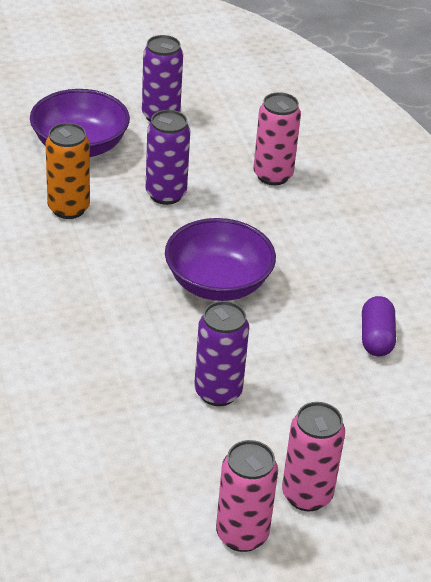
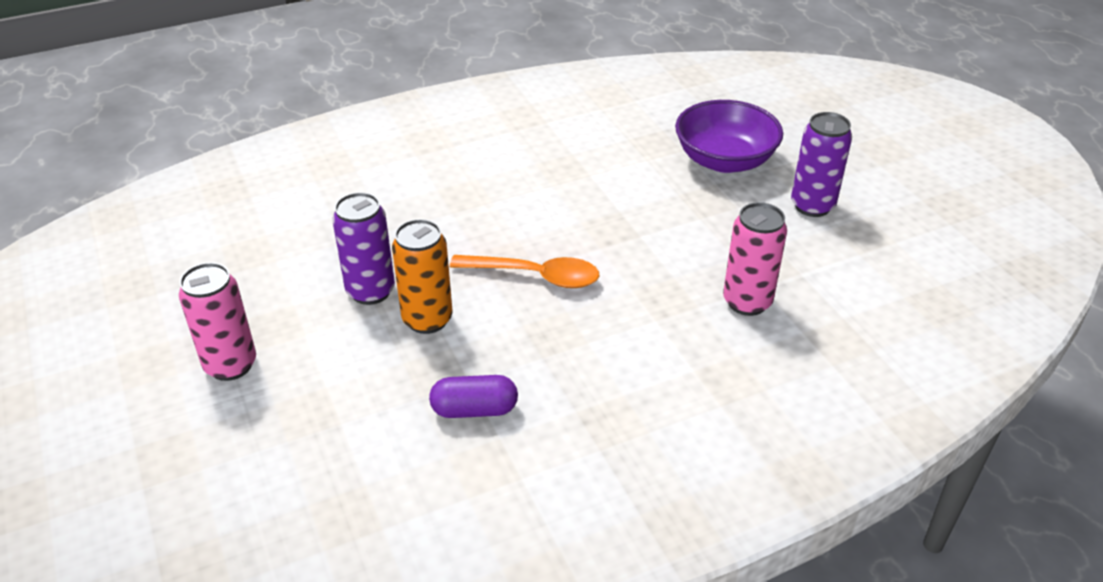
camera: 85 degrees right, 0 degrees up
orange can [45,123,90,219] -> orange can moved to [392,219,452,334]
purple can [146,110,190,205] -> none
purple bowl [165,218,276,301] -> orange spoon [450,255,599,288]
pink can [216,440,278,552] -> none

